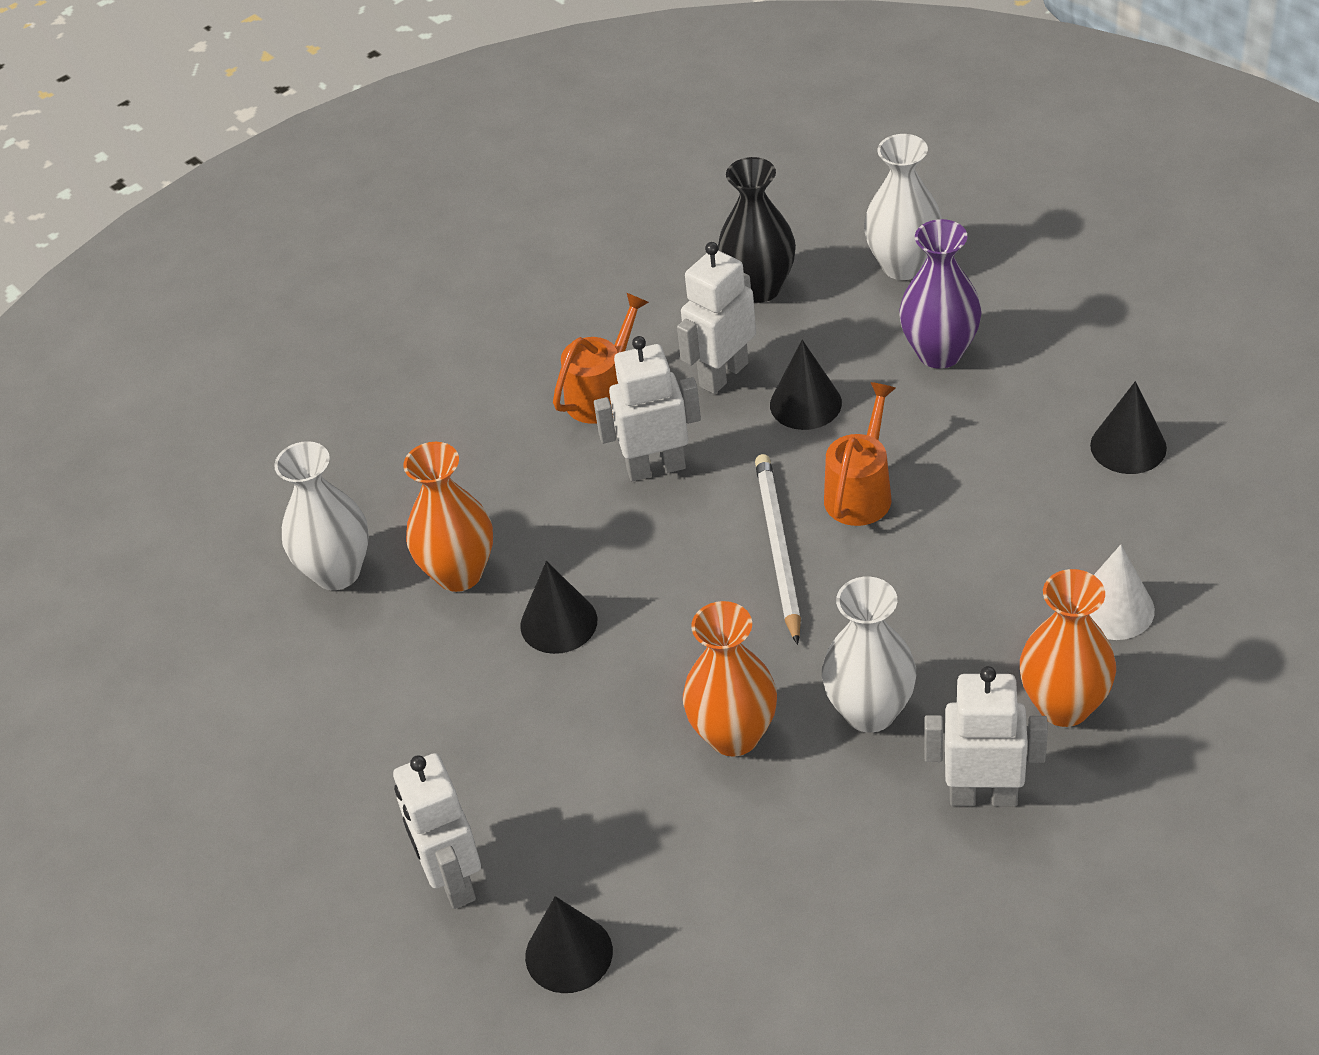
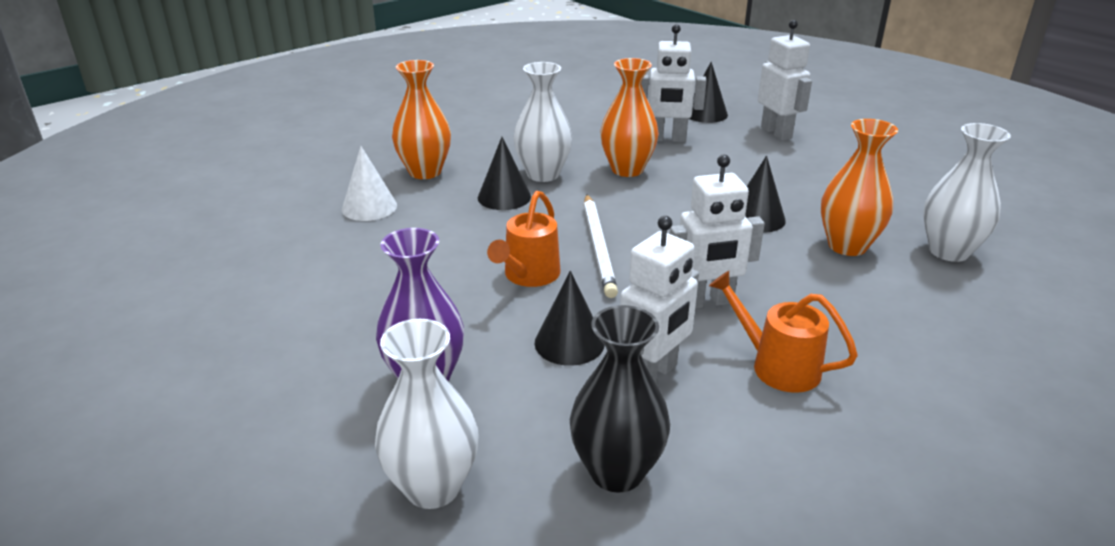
camera: 175 degrees right, 15 degrees down
orange watering can [553,292,649,424] -> orange watering can turned 90 degrees clockwise [709,271,858,393]
white robot [924,666,1048,806] -> white robot moved to [641,24,707,142]
black cone [1090,381,1167,474] -> black cone moved to [478,137,531,210]

